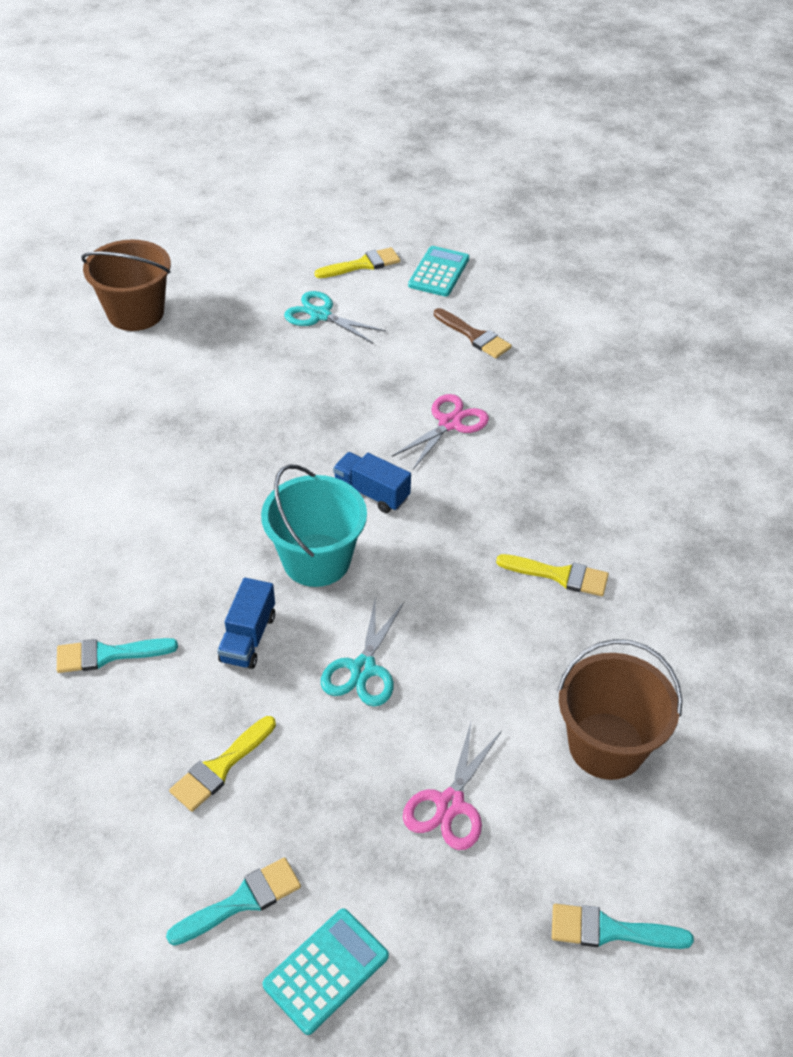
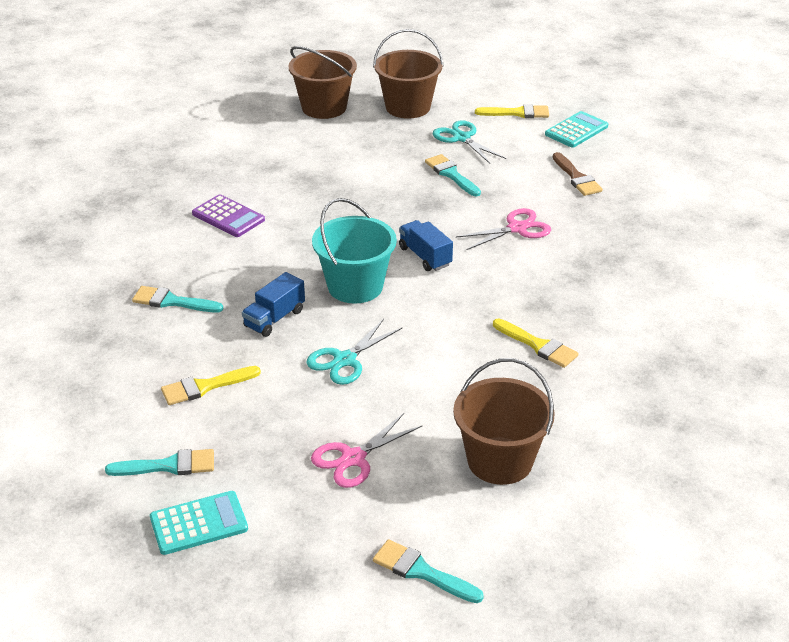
camera: 25 degrees right, 10 degrees down
none -> purple calculator [192,194,265,237]
none -> brown bucket [373,29,444,119]
none -> turquoise brush [425,154,481,196]

